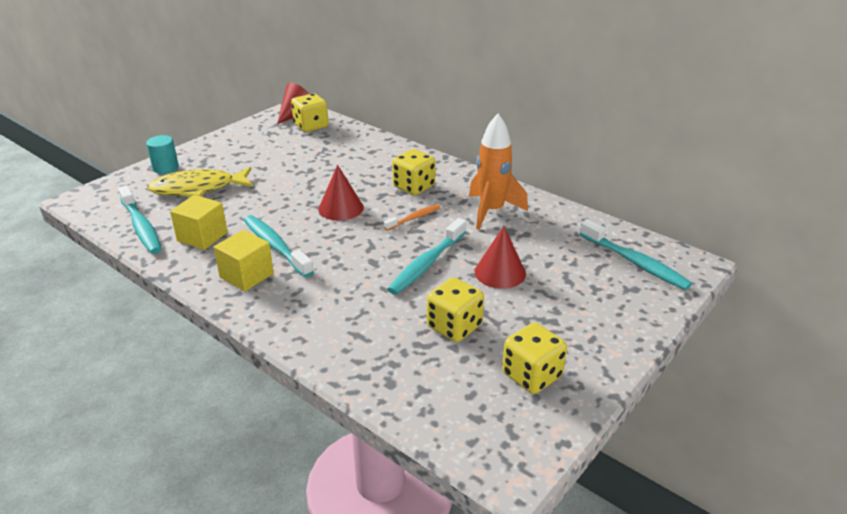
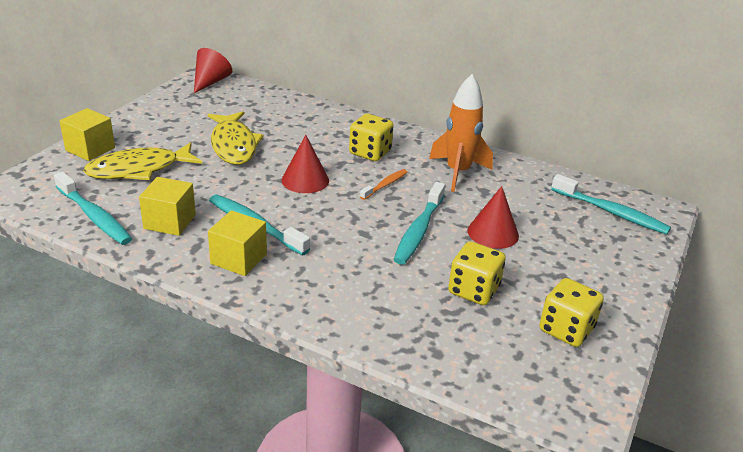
camera: 15 degrees left, 0 degrees up
turquoise cylinder [146,135,179,174] -> yellow cube [60,108,115,161]
yellow dice [291,93,329,132] -> none
none -> yellow fish [208,111,264,165]

